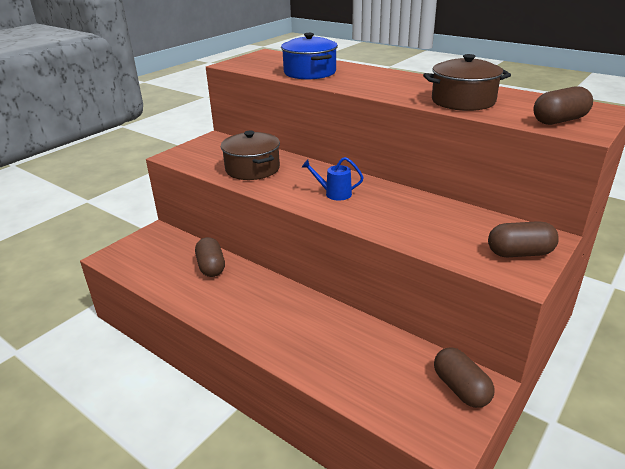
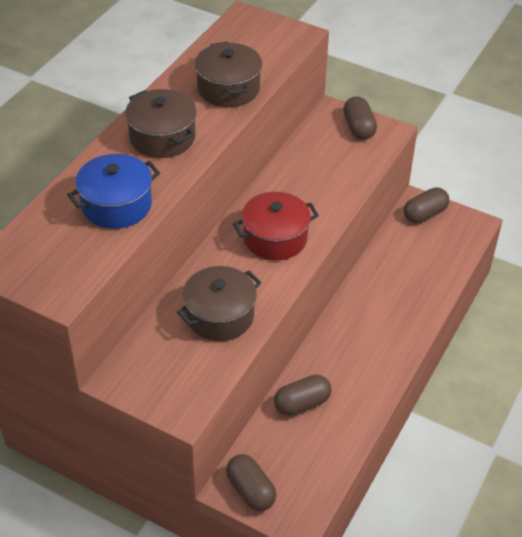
camera: 100 degrees left, 15 degrees up
blue watering can [302,157,364,201] -> red pot [233,192,319,260]
brown capsule [533,86,593,125] -> brown capsule moved to [226,454,276,511]
none -> brown pot [125,89,197,158]

